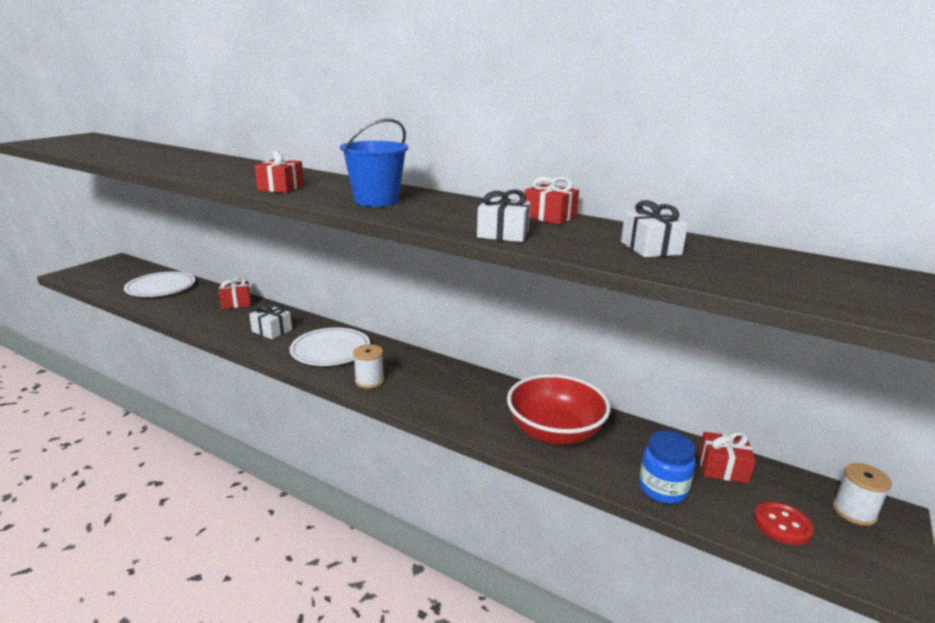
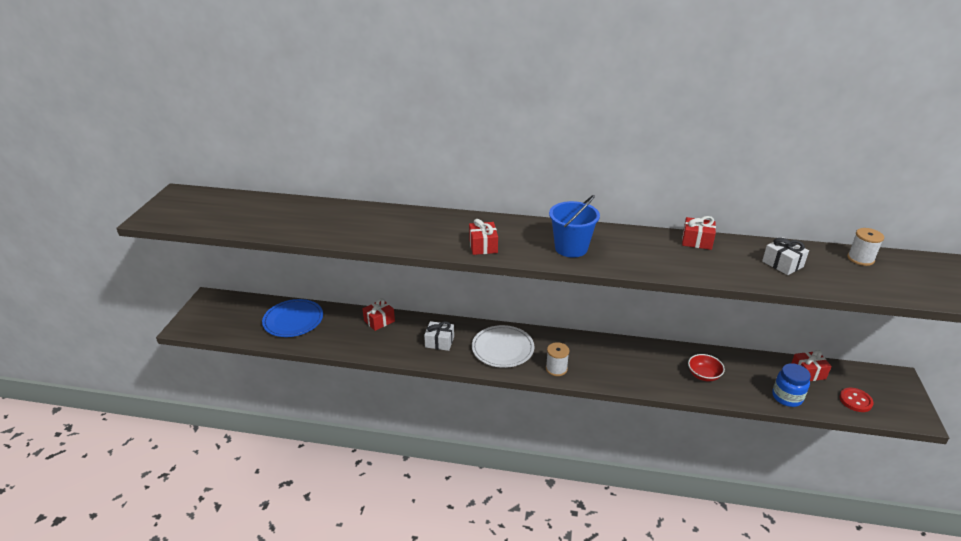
camera: 20 degrees left, 10 degrees up
white plate [124,272,195,297] -> blue plate [262,299,323,337]
white gift [477,190,530,242] -> none
red bowl [507,374,611,445] -> red bowl [688,354,725,381], size x0.52
white spool [833,463,892,526] -> white spool moved to [847,228,884,266]

